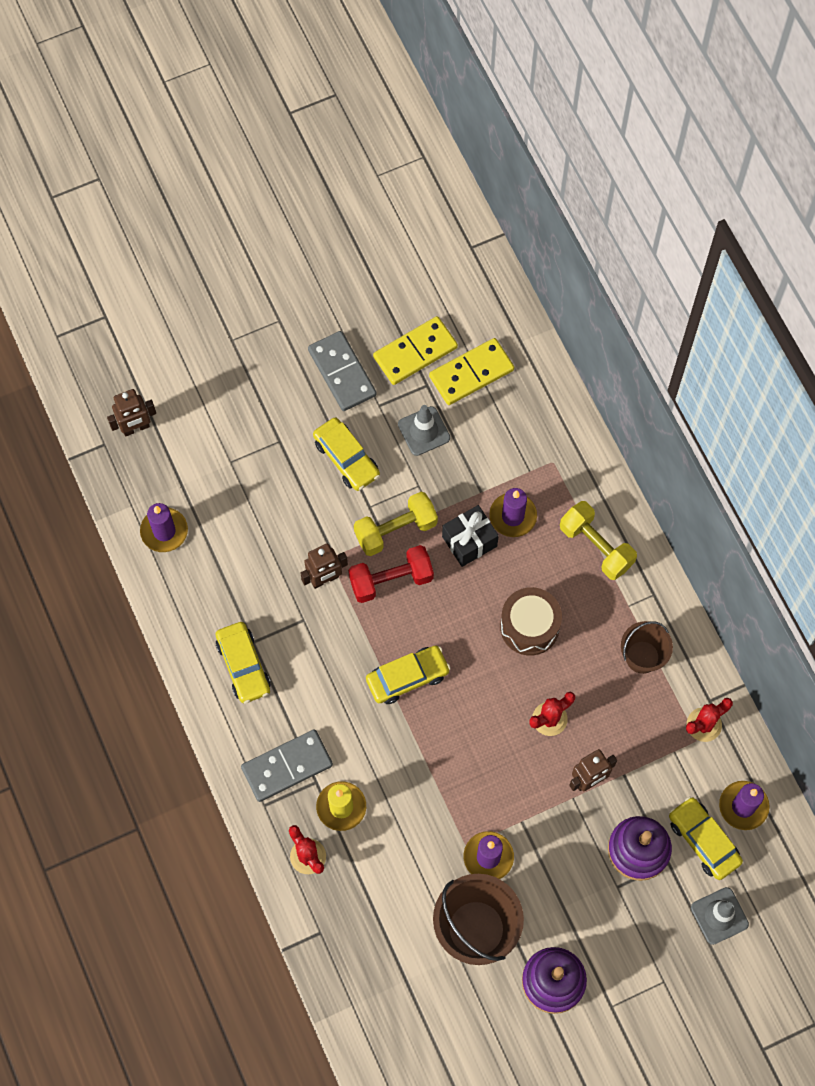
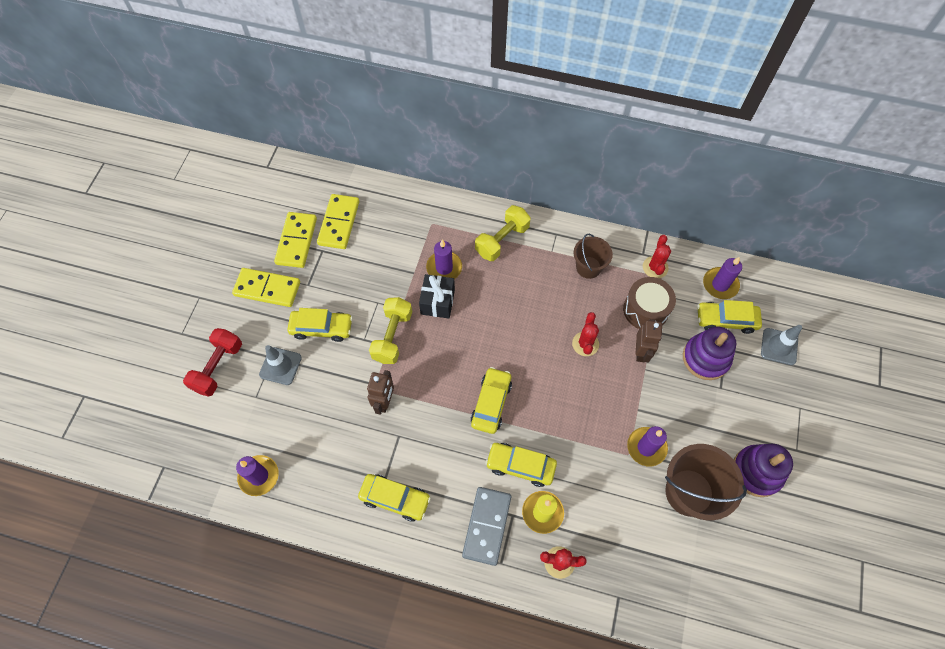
camera: 50 degrees left, 5 degrees down
brown robot [107,389,156,437] -> none
grey domino [308,331,377,411] -> yellow domino [232,268,300,307]
red dumbbell [348,545,434,603] -> red dumbbell moved to [183,328,242,397]
grey traffic cone [398,405,450,456] -> grey traffic cone moved to [259,345,302,385]
brown drum [500,587,562,656] -> brown drum moved to [623,277,676,329]
yellow dumbbell [560,501,637,580] -> yellow dumbbell turned 45 degrees counterclockwise [475,205,531,261]
none -> yellow car [485,443,557,487]

